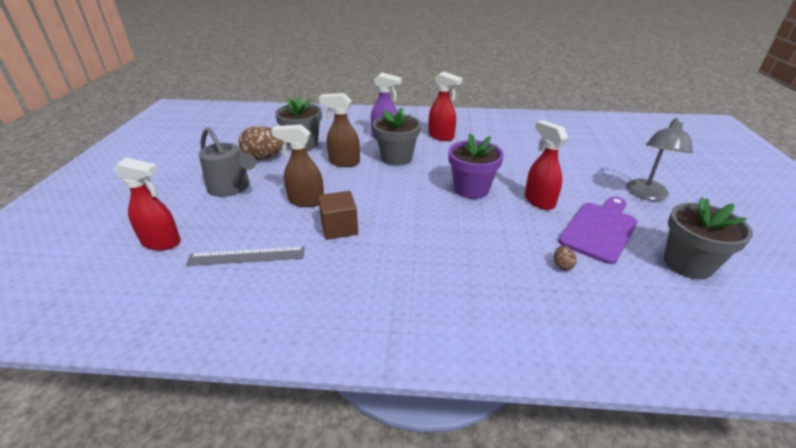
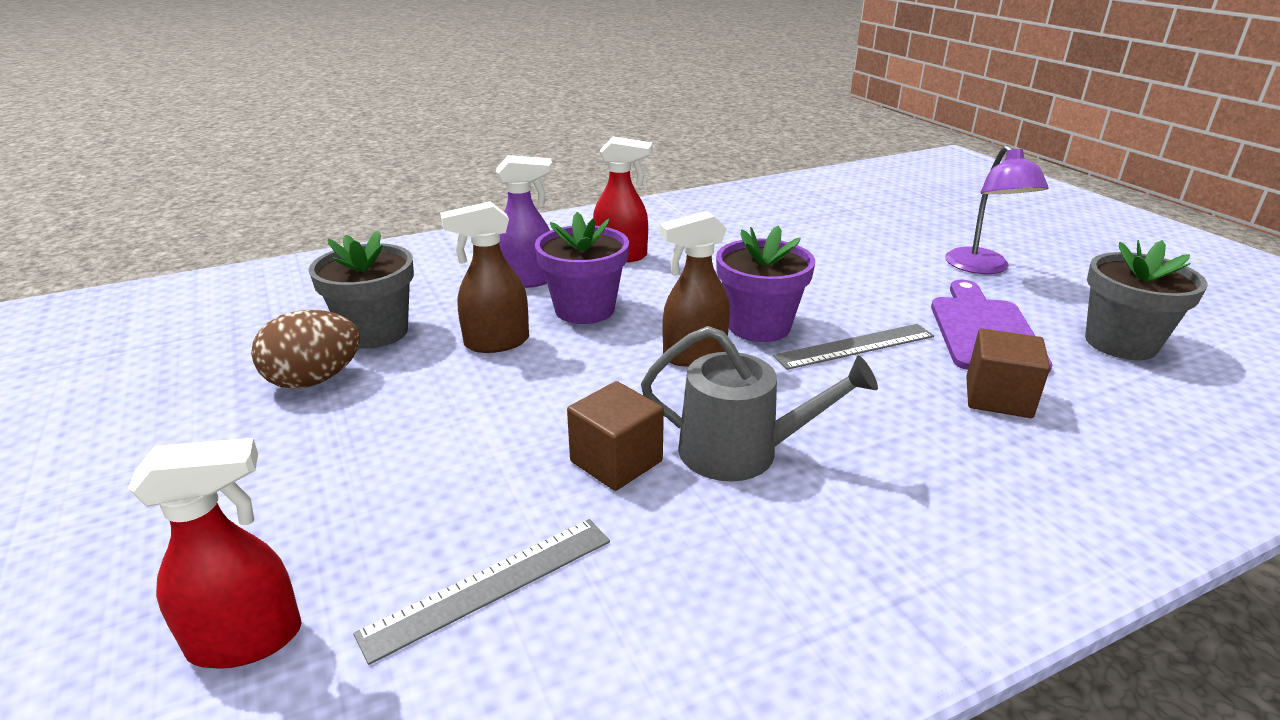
camera: 30 degrees left, 5 degrees down
grey watering can [199,127,256,197] -> grey watering can moved to [641,326,878,482]
brown spray bottle [272,125,324,207] -> brown spray bottle moved to [659,211,730,366]
grey flower pot [373,107,421,166] -> purple flower pot [535,212,629,324]
red spray bottle [525,120,568,210] -> none
brown egg [554,246,577,271] -> brown cube [966,328,1050,418]
grey lamp [626,118,693,201] -> purple lamp [945,145,1049,274]
none -> grey ruler [773,324,934,370]

